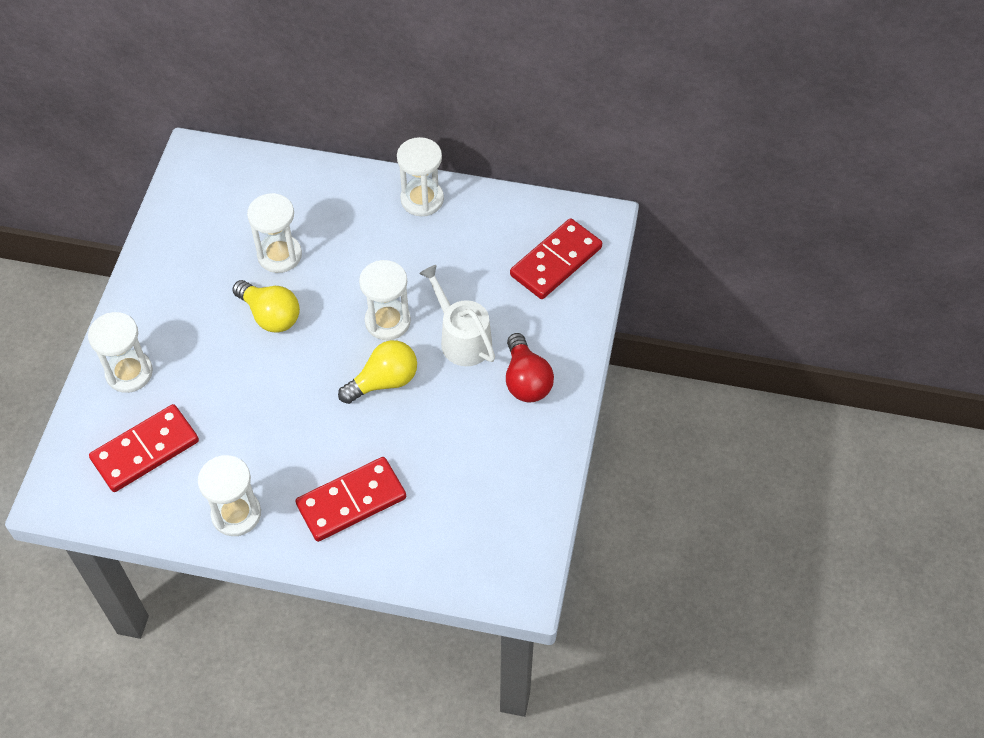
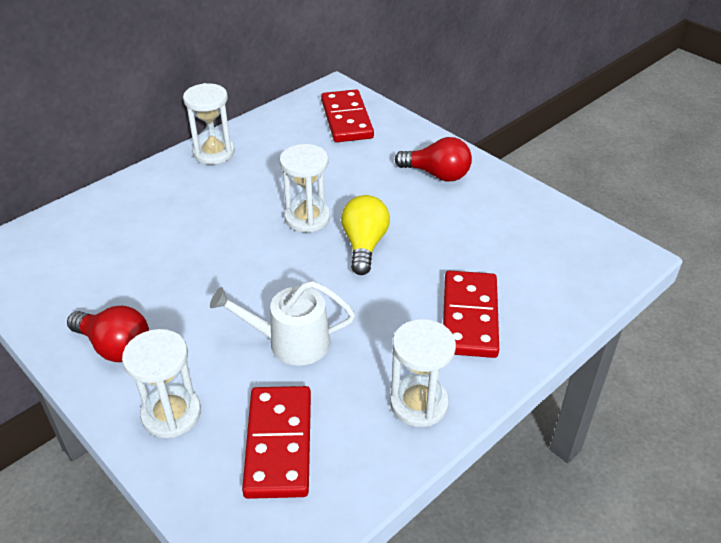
camera: 55 degrees left, 15 degrees down
yellow light bulb [232,280,300,333] -> none
white hourglass [247,193,302,273] -> none
white watering can [419,265,495,366] -> white watering can moved to [210,281,355,366]
none -> red light bulb [67,306,149,362]

